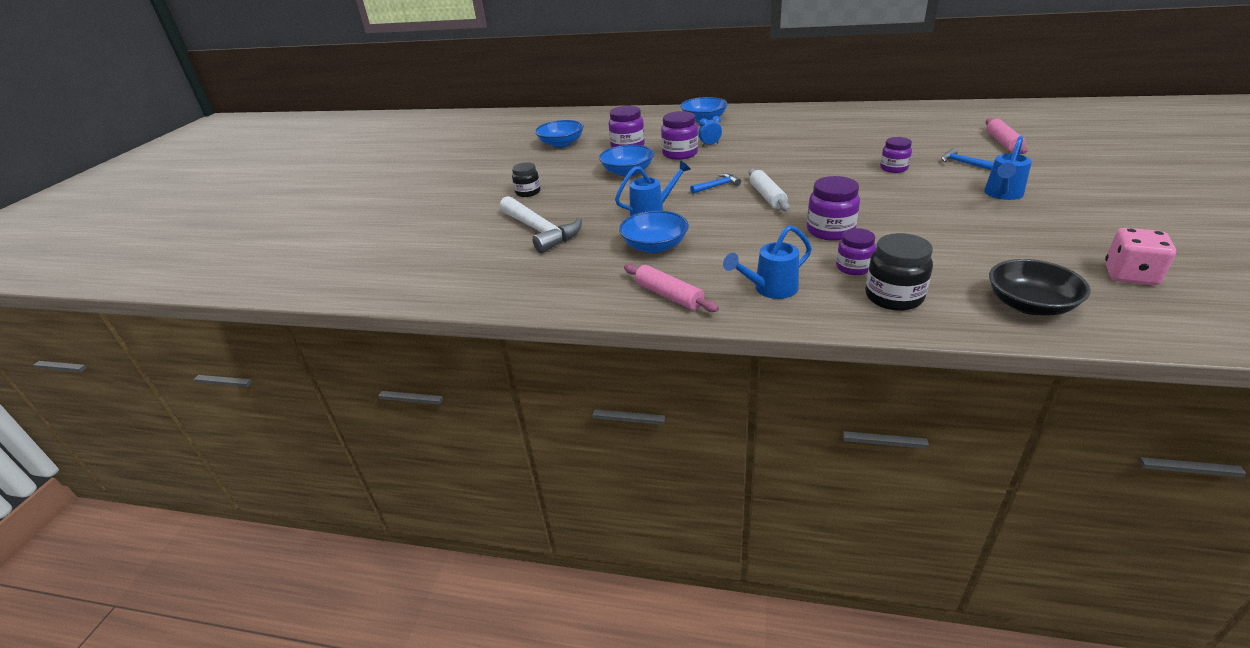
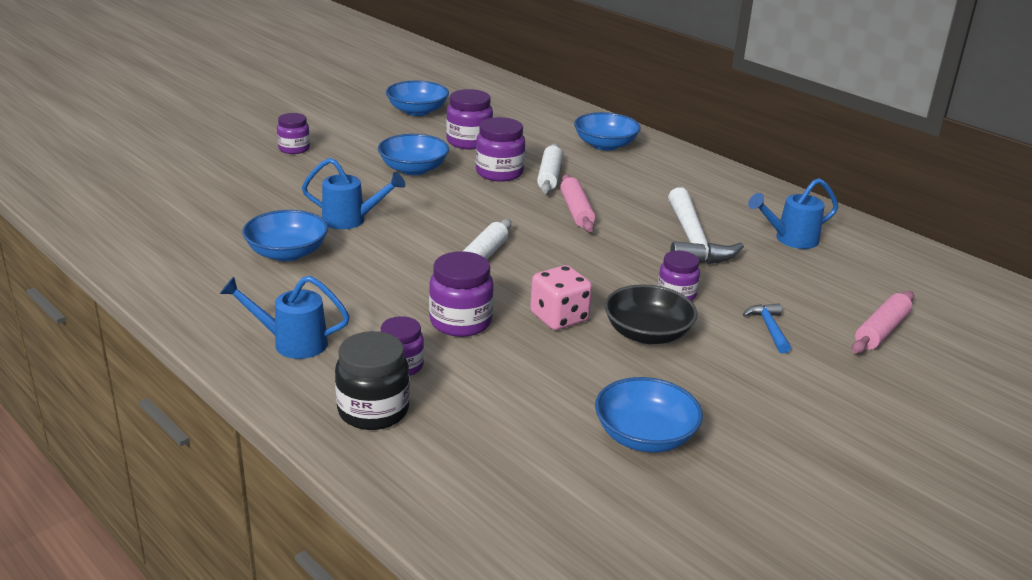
camera: 30 degrees right, 5 degrees down
white hammer [500,196,582,253] -> white hammer moved to [668,187,744,264]
black jar [512,162,541,197] -> purple jar [277,113,310,154]
pink rolling pin [624,264,719,312] -> pink rolling pin moved to [560,174,595,232]
blue hammer [690,173,741,194] -> none
blue clock [698,116,722,146] -> white rolling pin [537,143,563,194]
blue watering can [984,136,1032,200] -> blue watering can moved to [748,178,838,249]
black bowl [989,259,1091,316] -> black bowl moved to [604,284,698,344]
pink dice [1105,228,1176,285] -> pink dice moved to [530,265,592,330]
none -> blue bowl [595,377,703,453]

